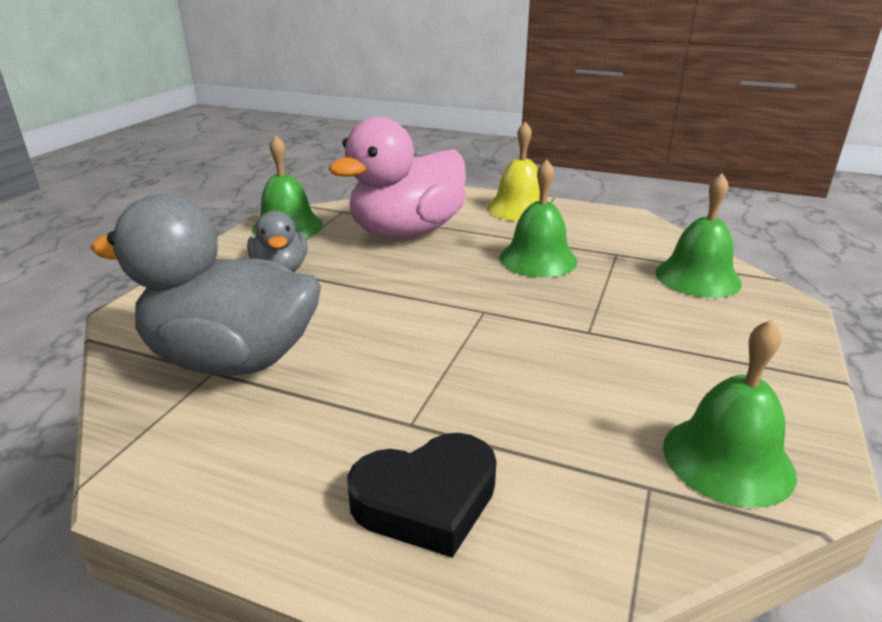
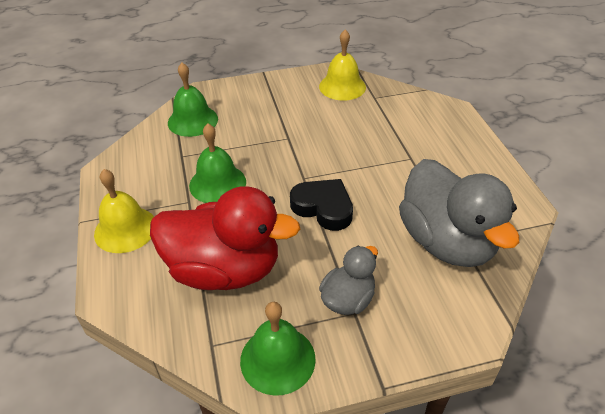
camera: 125 degrees left, 15 degrees up
pink duck [328,117,466,238] -> red duck [150,186,300,290]
black heart [347,433,496,558] -> black heart moved to [290,179,353,231]
green bell [663,320,797,508] -> yellow bell [319,30,366,101]

